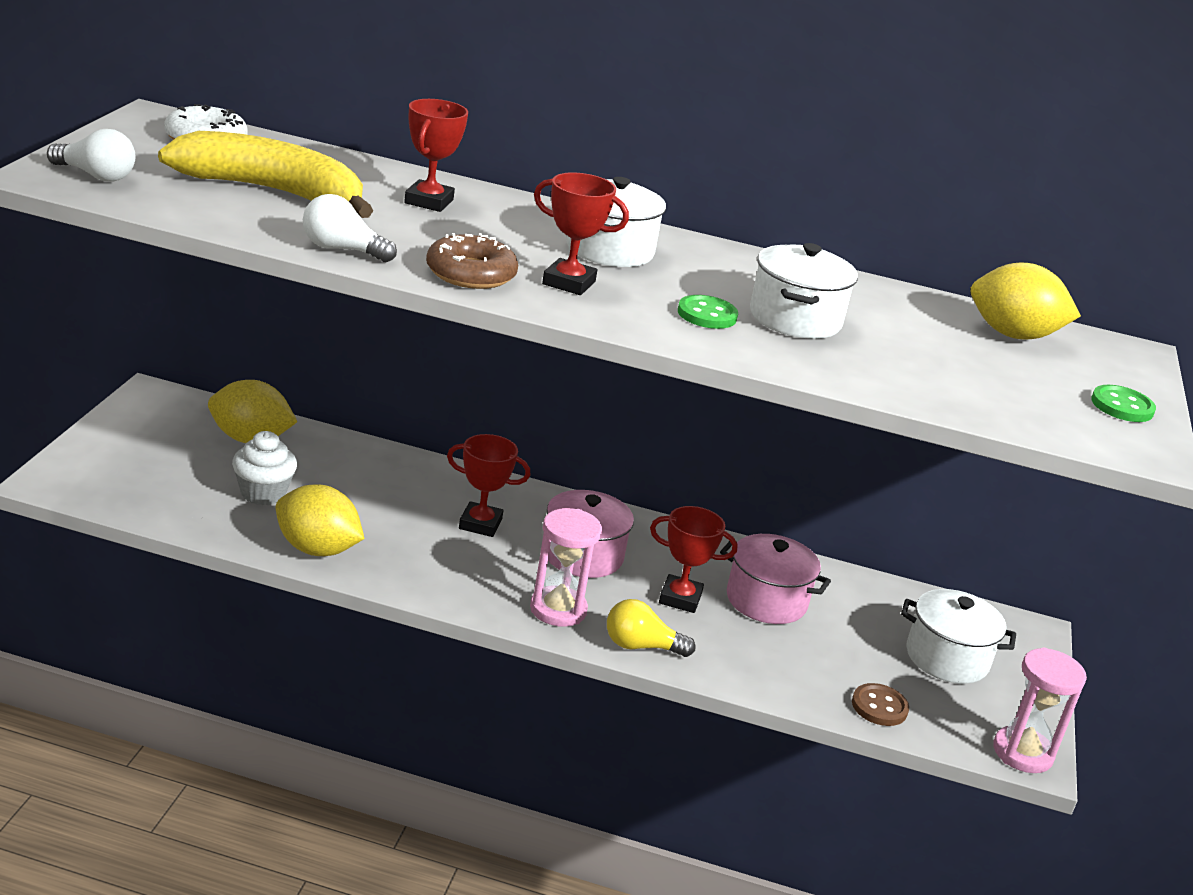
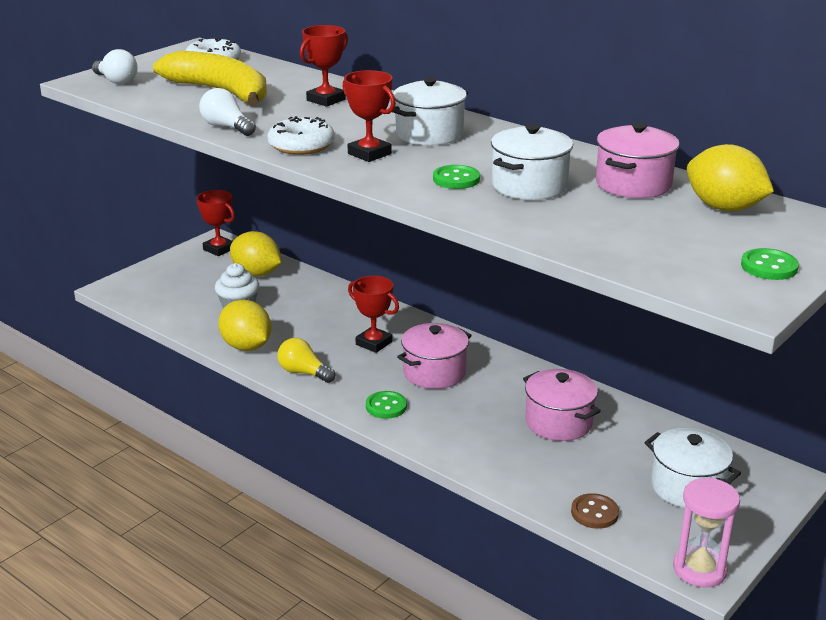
camera: 30 degrees right, 0 degrees up
brown donut [426,233,518,289] -> white donut [267,116,335,155]
pink hourglass [530,508,602,627] -> green button [366,391,407,419]
yellow light bulb [607,599,695,657] -> yellow light bulb moved to [277,338,335,383]
red trophy [650,506,737,613] -> red trophy moved to [197,190,235,256]
none -> pink pot [596,122,680,198]

